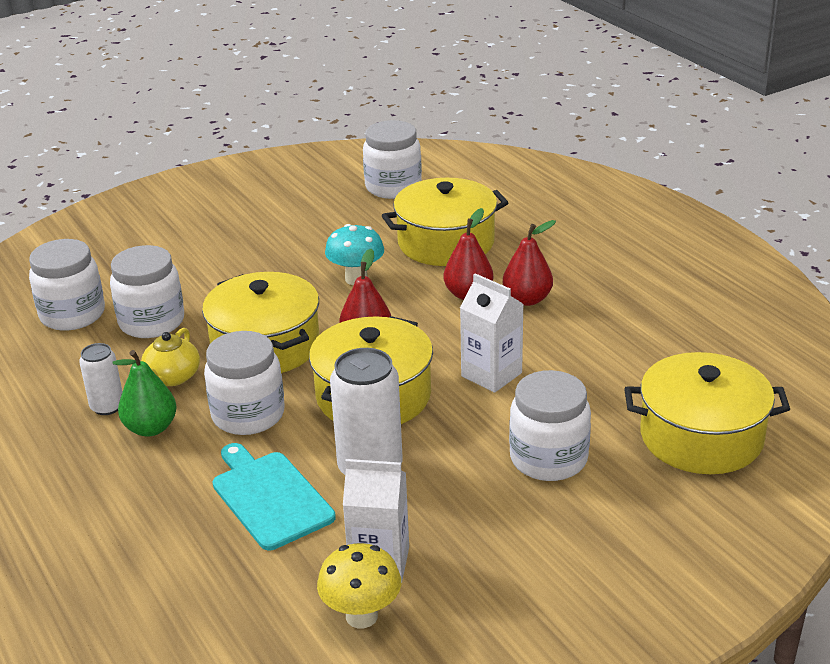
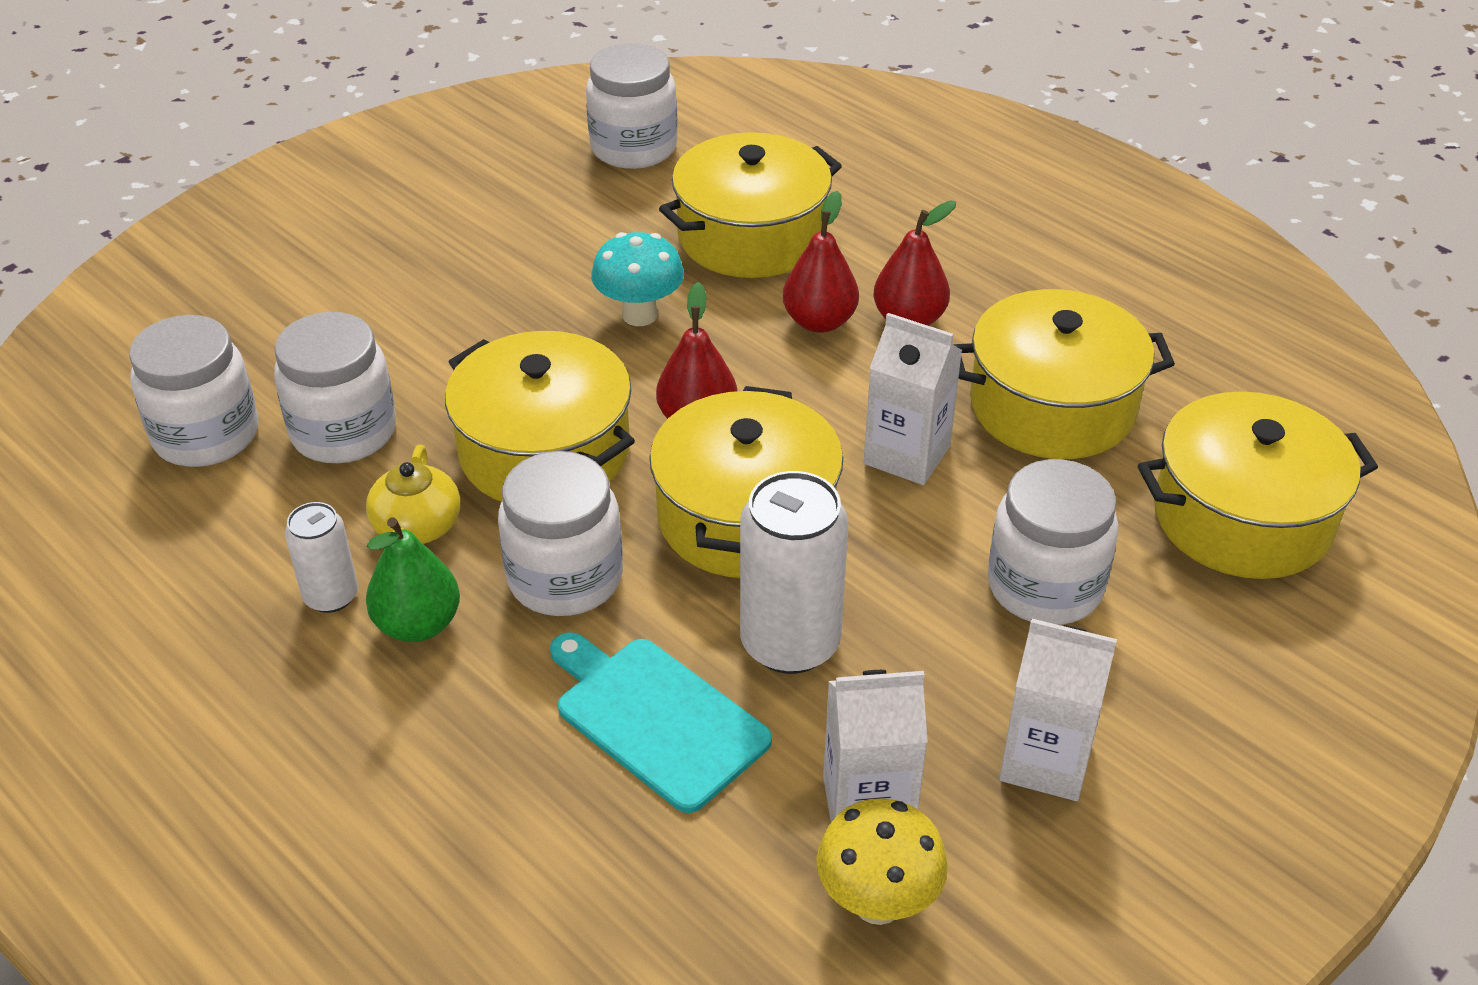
camera: 15 degrees left, 10 degrees up
none -> yellow pot [953,289,1175,459]
none -> white carton [999,618,1117,801]

